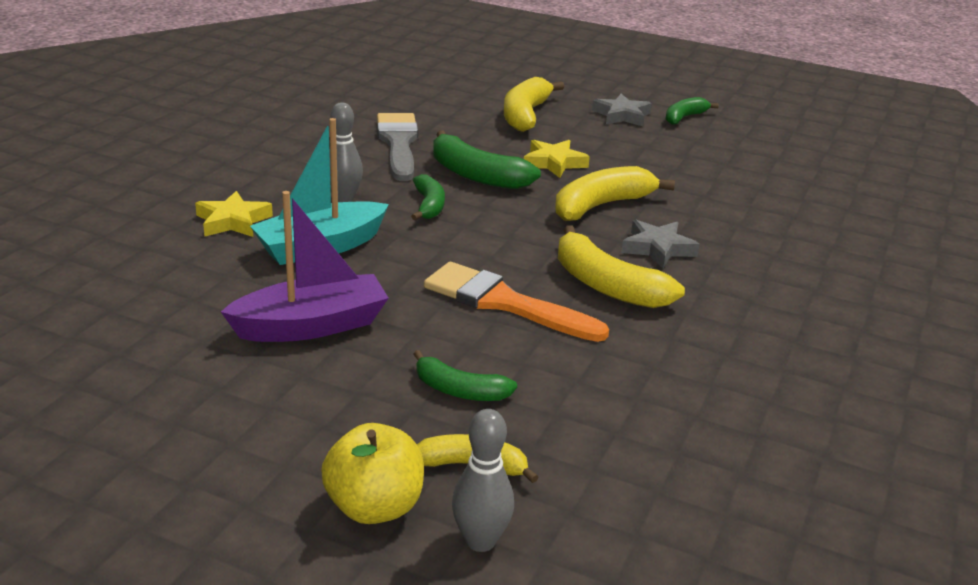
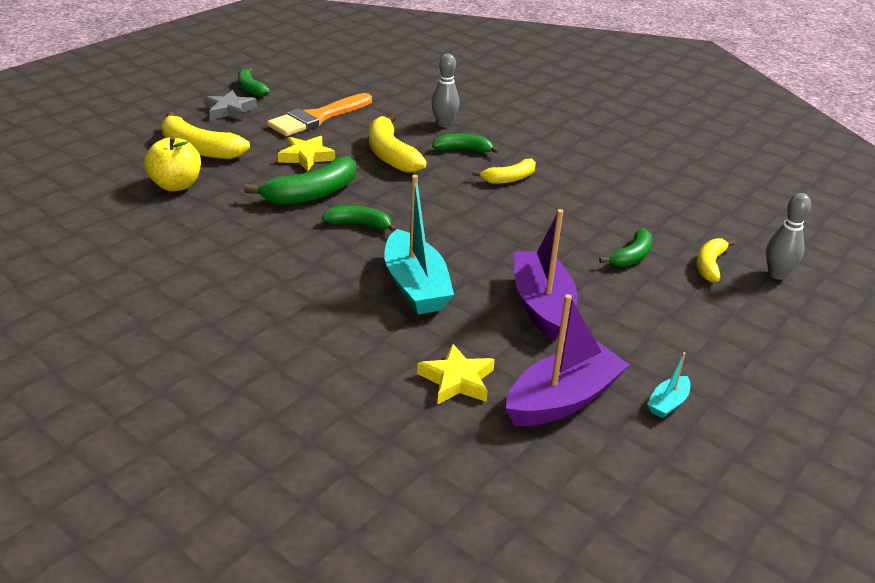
camera: 75 degrees left, 5 degrees up
yellow star [195,191,273,237] -> yellow star moved to [417,343,495,405]
yellow apple [321,423,424,524] -> yellow apple moved to [144,136,201,191]
grey bowling pin [329,102,363,202] -> grey bowling pin moved to [431,54,460,127]
grey brush [377,113,418,181] -> none
orange brush [424,262,609,342] -> orange brush moved to [267,93,372,136]
yellow banana [558,225,685,308] -> yellow banana [473,159,536,184], size x0.61
grey star [621,220,700,268] -> green banana [432,134,499,154]
none -> purple boat [506,294,629,426]
none -> turquoise boat [647,352,691,418]

